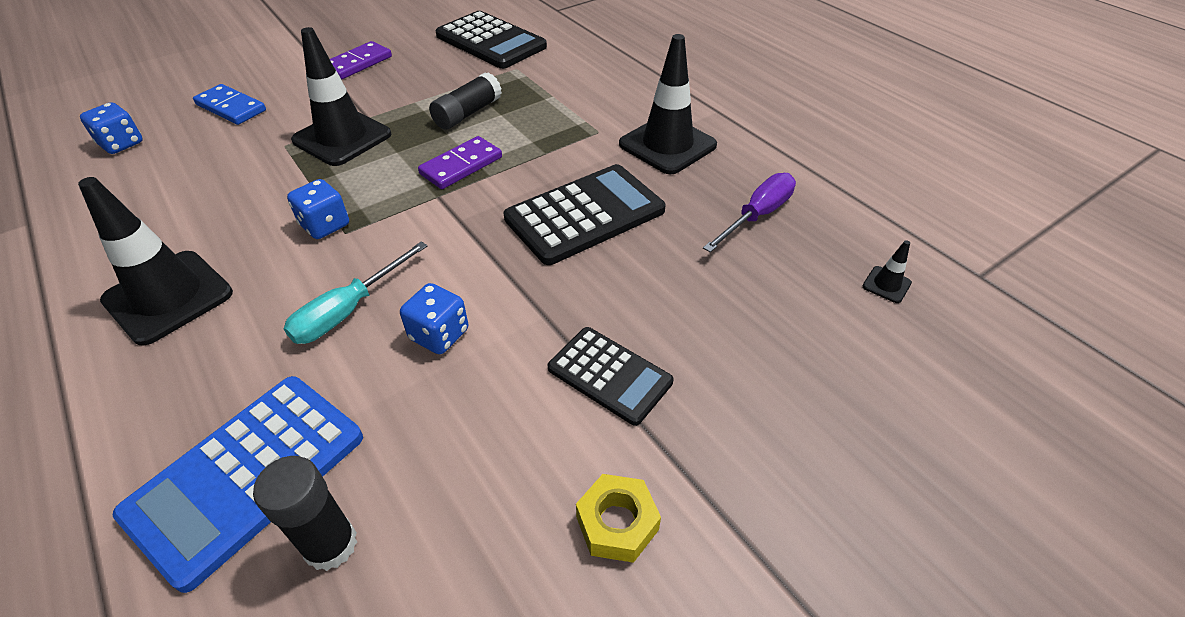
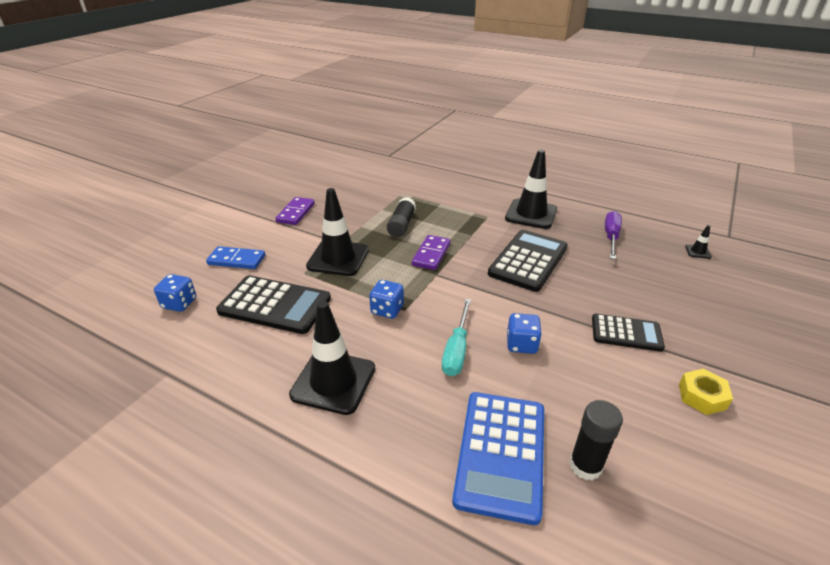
camera: 25 degrees left, 10 degrees down
black calculator [435,11,547,69] -> black calculator moved to [216,275,331,334]

